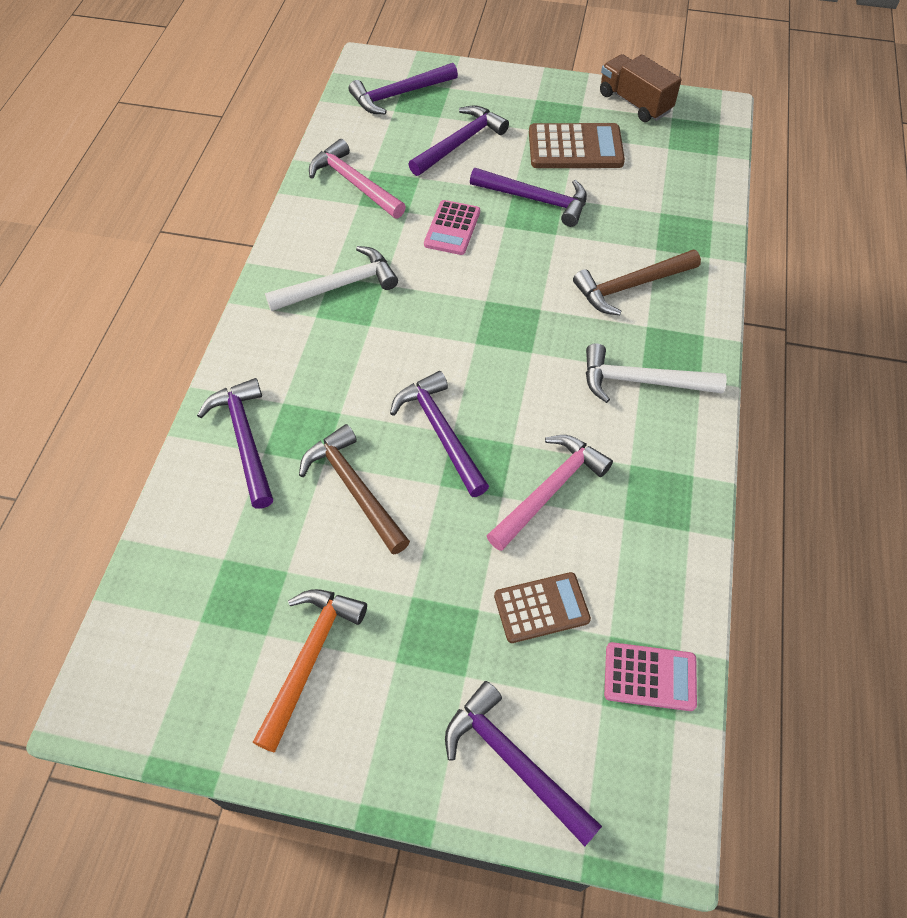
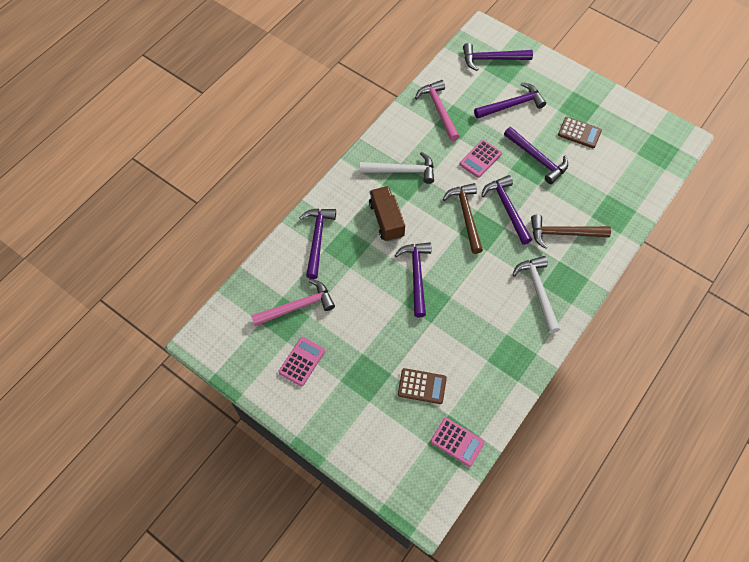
camera: 25 degrees right, 5 degrees up
orange hammer [253,589,367,752] -> pink calculator [278,337,325,386]
brown hammer [299,424,410,555] -> brown hammer moved to [443,183,483,254]
purple hammer [445,681,602,846] -> purple hammer moved to [481,175,532,245]
pink hammer [487,435,613,551] -> pink hammer moved to [251,279,335,326]
brown calculator [529,123,625,168] -> brown calculator [558,117,602,148], size x0.66
white hammer [586,343,727,403] -> white hammer turned 45 degrees clockwise [512,256,560,333]
brown truck [600,54,681,122] -> brown truck moved to [369,186,405,242]

